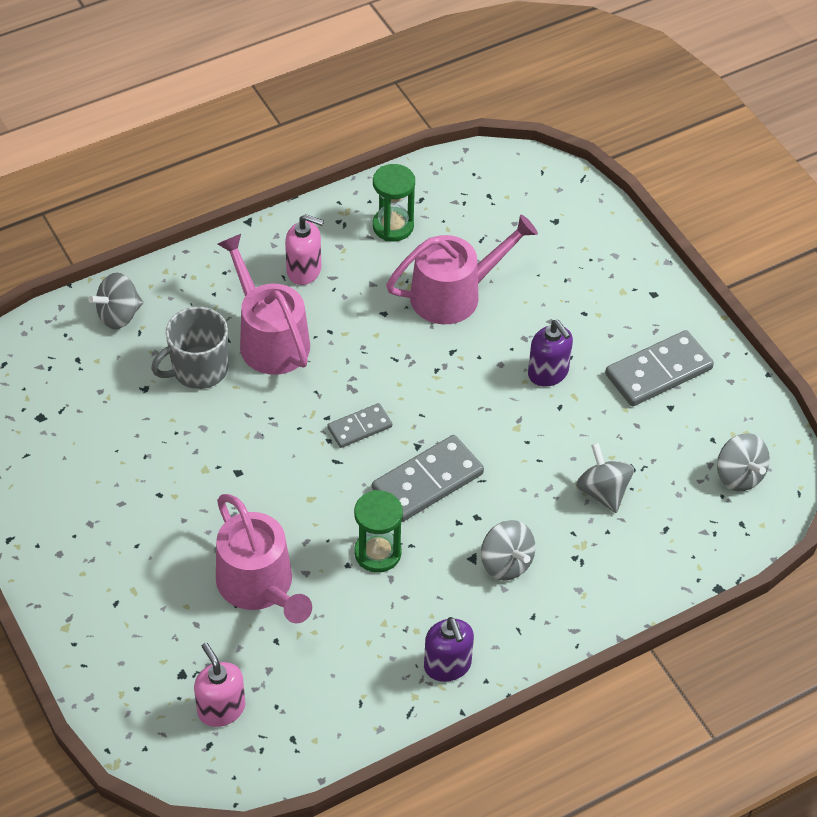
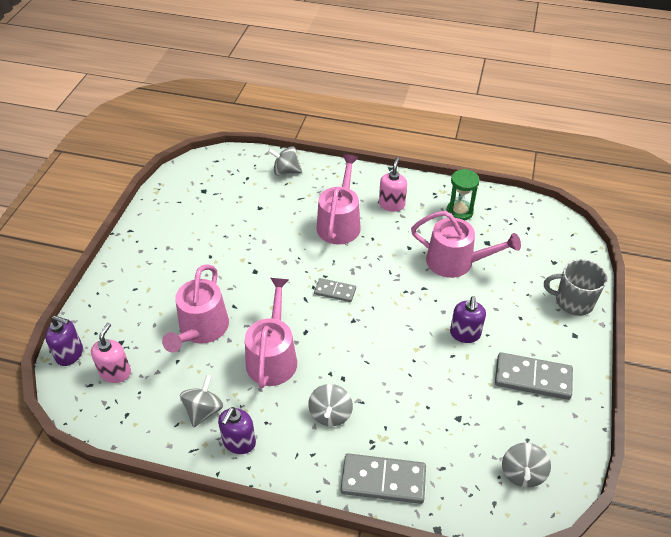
camera: 45 degrees right, 5 degrees down
grey mug [151,307,228,389] -> grey mug moved to [544,259,607,316]
pink soap dispenser [285,214,324,285] -> pink soap dispenser turned 135 degrees counterclockwise [379,157,407,211]
green hourglass [354,490,403,573] -> pink watering can [245,278,297,388]
grey domino [372,435,484,522] -> grey domino moved to [341,453,426,504]
grey spinning top [576,443,634,513] -> grey spinning top moved to [180,375,223,428]
none -> purple soap dispenser [45,316,83,366]

